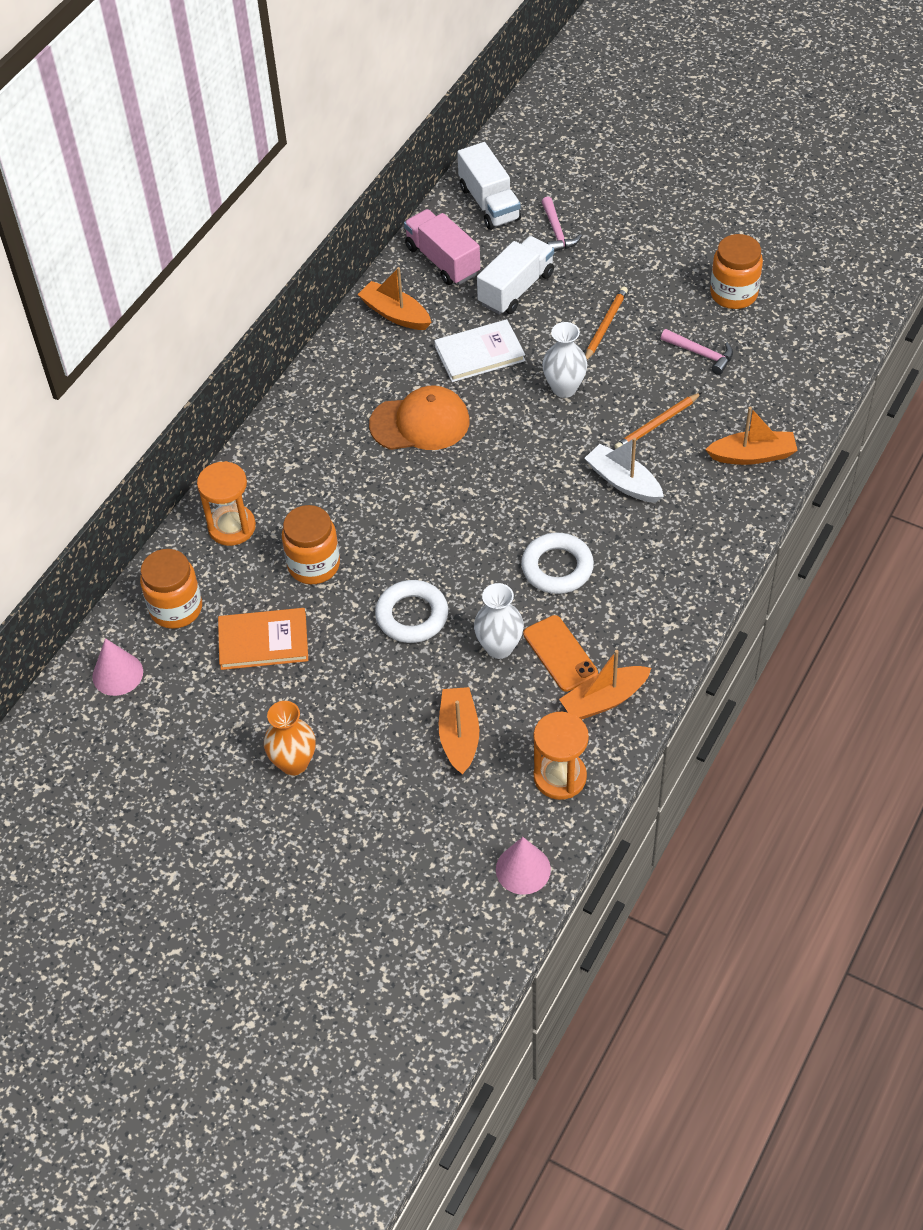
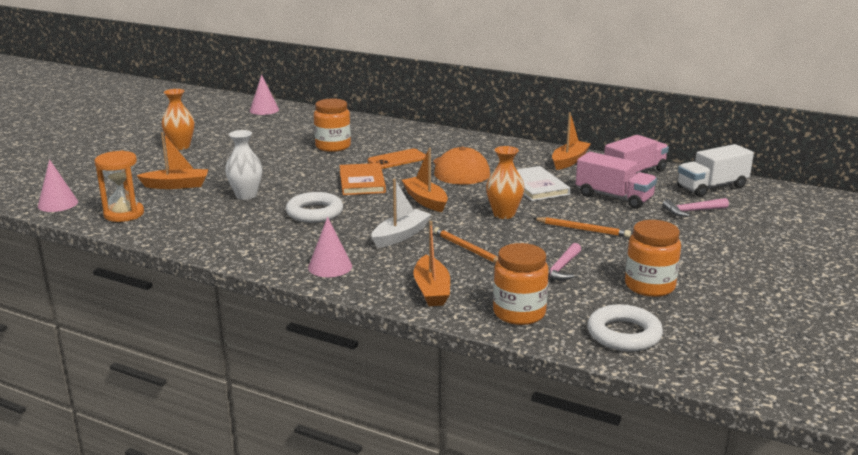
camera: 85 degrees right, 30 degrees down
orange jar [140,549,202,629] -> orange jar moved to [493,243,549,325]
orange hourglass [197,461,256,546] -> none
orange book [218,608,308,670] -> orange book moved to [339,163,386,195]
white ring [375,580,448,643] -> white ring moved to [587,304,663,352]
white truck [477,236,554,315] -> pink truck [576,152,657,209]
orange phone [523,615,598,692] -> orange phone moved to [368,149,426,169]
white vase [542,322,587,398] -> orange vase [486,146,524,219]
orange boat [559,650,652,720] -> orange boat moved to [402,148,448,212]
none -> pink cone [308,216,352,277]

